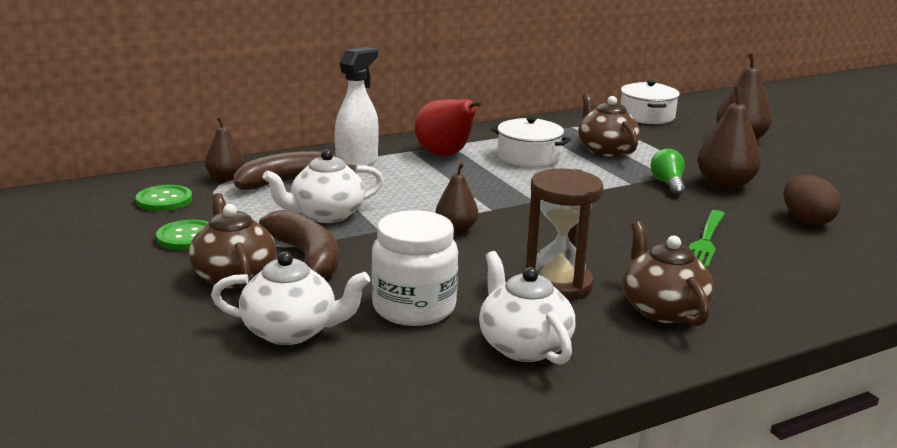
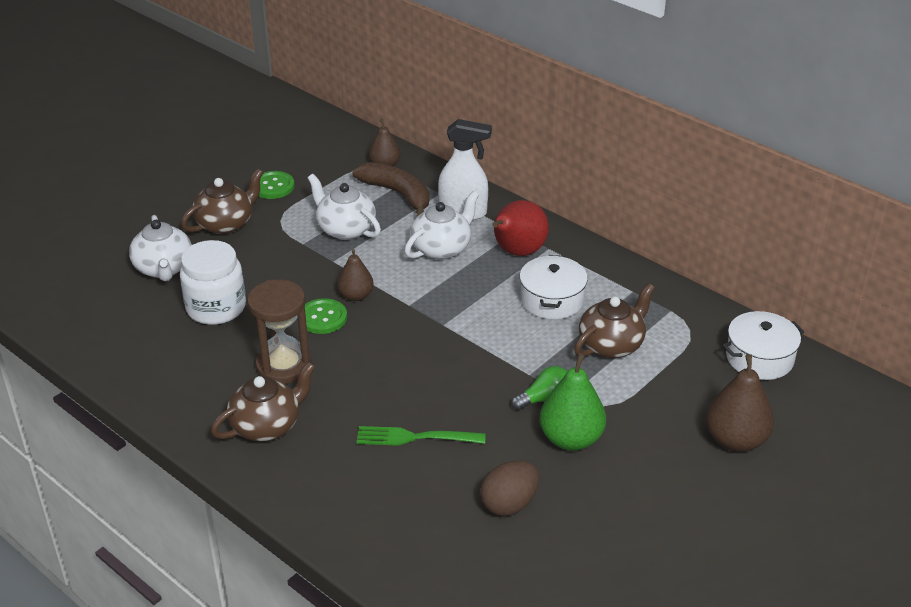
camera: 70 degrees right, 15 degrees up
green button [136,185,192,211] -> green button moved to [305,298,347,334]
brown banana [259,210,339,278] -> none
white teapot [479,251,575,365] -> white teapot moved to [404,191,479,260]
brown pear [697,86,761,190] -> green pear [539,353,606,451]

